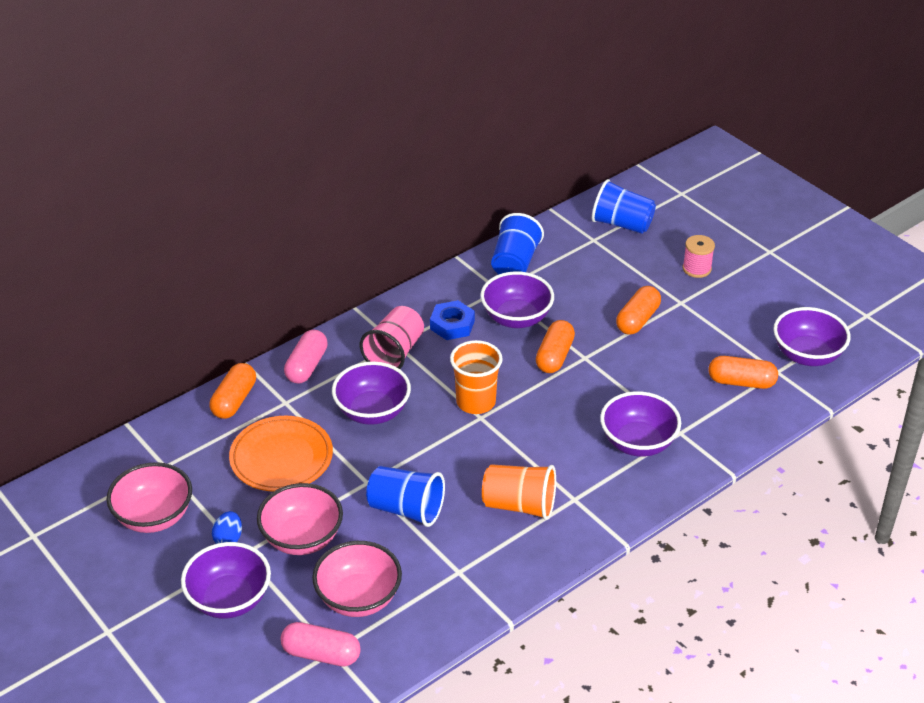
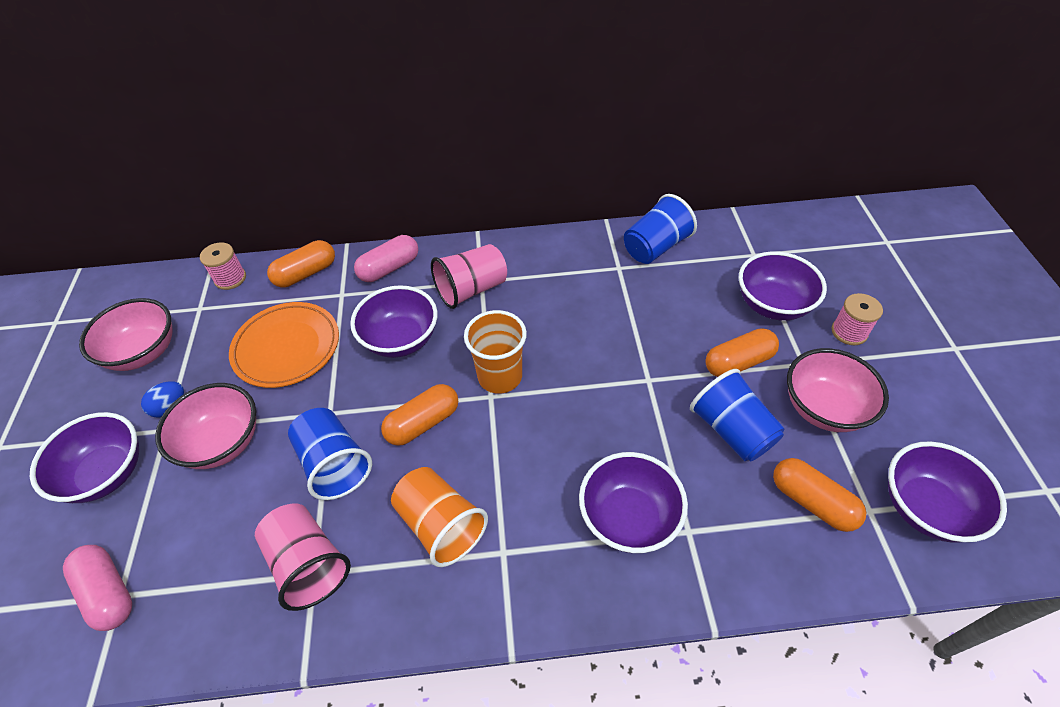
camera: 35 degrees right, 10 degrees up
pink bowl [312,541,402,617] -> pink bowl moved to [787,348,889,432]
blue nut [430,300,475,340] -> none
purple bowl [480,271,554,328] -> purple bowl moved to [738,252,827,321]
orange capsule [536,320,575,373] -> orange capsule moved to [381,384,458,446]
blue cup [592,179,656,234] -> blue cup moved to [690,369,785,461]
none -> pink spool [200,242,246,290]
none -> pink cup [255,504,351,611]

